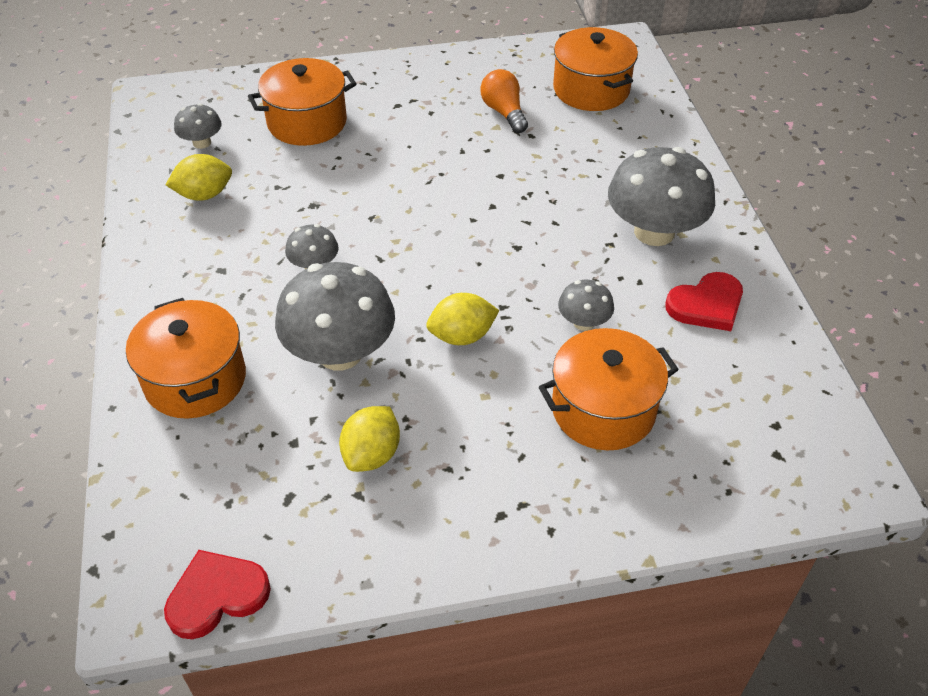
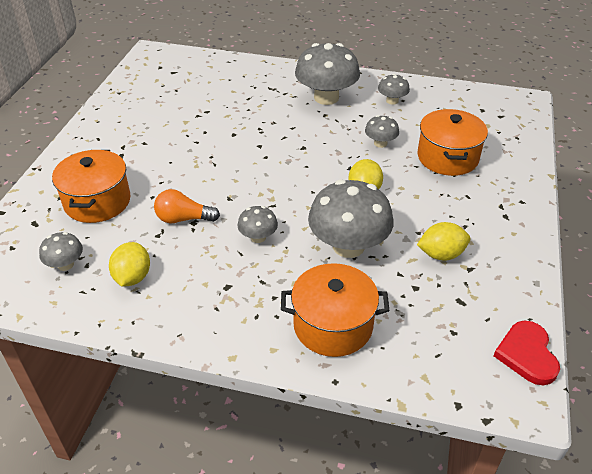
camera: 65 degrees left, 5 degrees down
yellow lemon [339,406,400,472] -> yellow lemon turned 60 degrees counterclockwise [417,222,470,261]
orange light bulb [480,69,528,133] -> orange light bulb moved to [154,189,220,223]
orange pot [553,27,638,111] -> none
red heart [665,272,743,331] -> grey mushroom [378,74,410,105]

